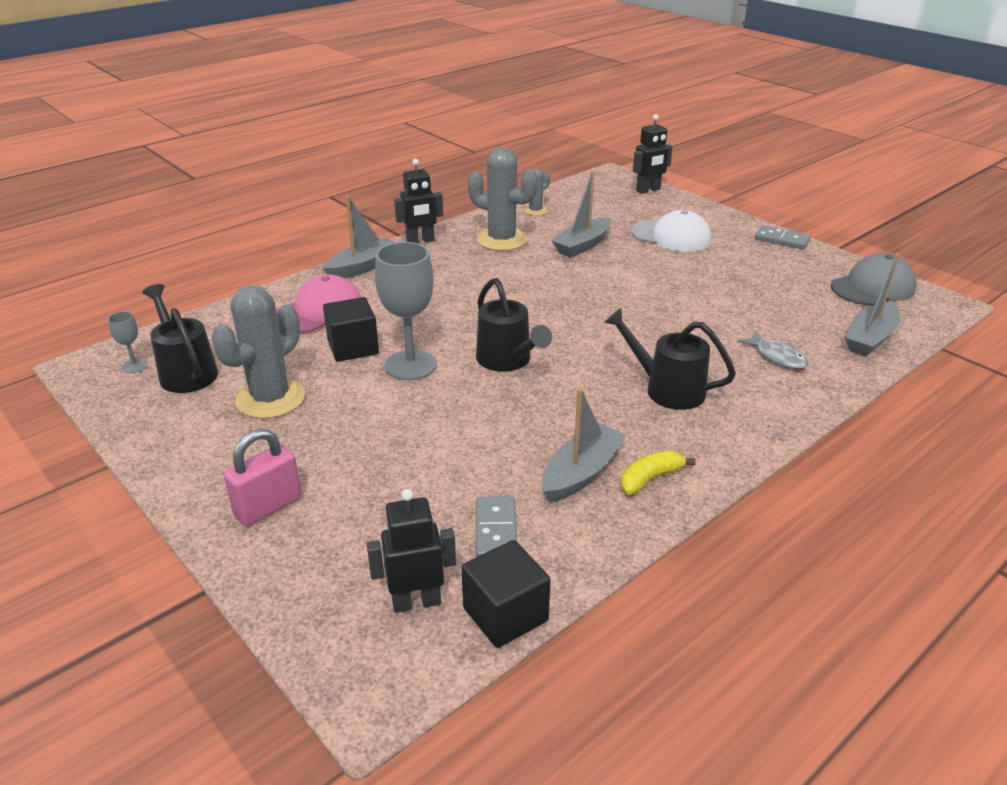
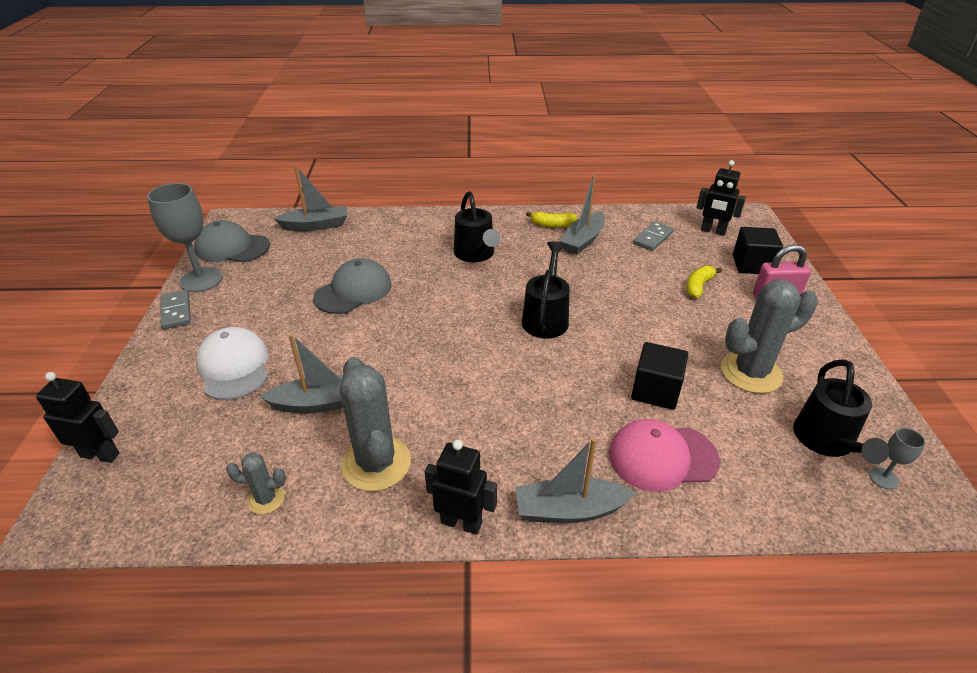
camera: 140 degrees left, 5 degrees up
grey goblet [375,242,437,380] -> grey goblet moved to [147,183,223,292]
black cube [461,540,551,648] -> black cube moved to [733,227,783,274]
grey boat [542,388,626,502] -> grey boat turned 45 degrees counterclockwise [560,175,605,255]
grey fish [737,332,808,369] -> none
none -> grey cap [313,258,391,314]
none -> yellow banana [686,266,722,298]

